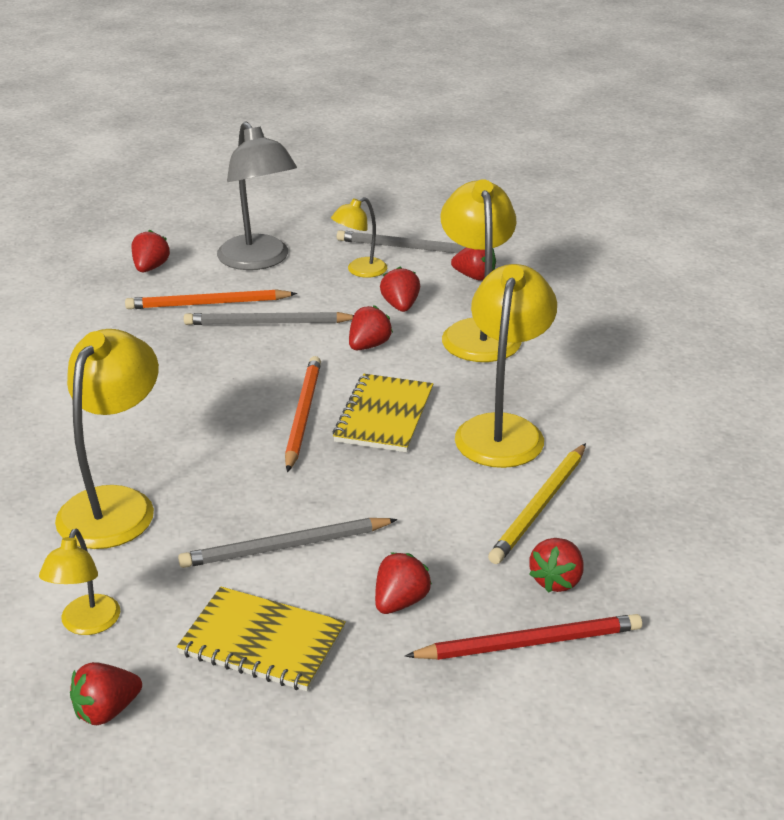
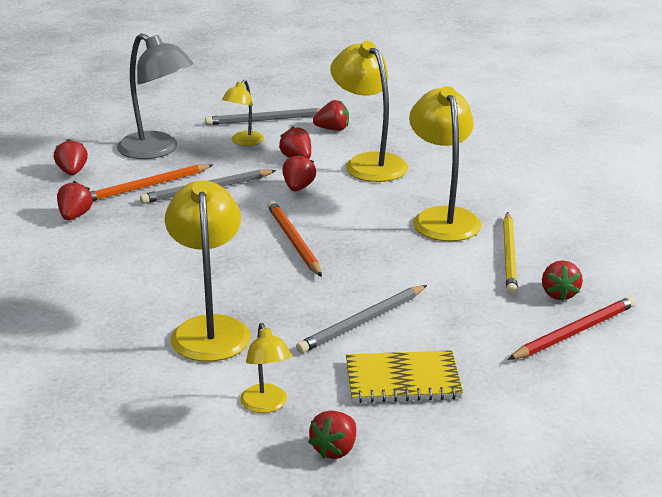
camera: 25 degrees left, 5 degrees down
yellow notebook [333,374,433,452] -> none
red strawberry [375,552,432,614] -> red strawberry moved to [57,181,93,220]

